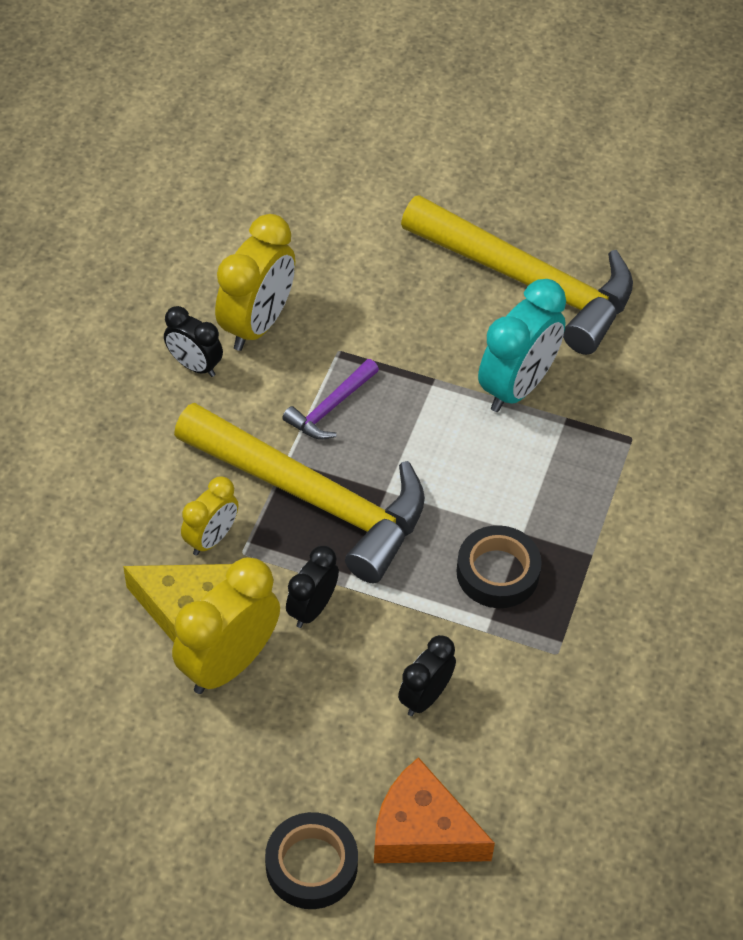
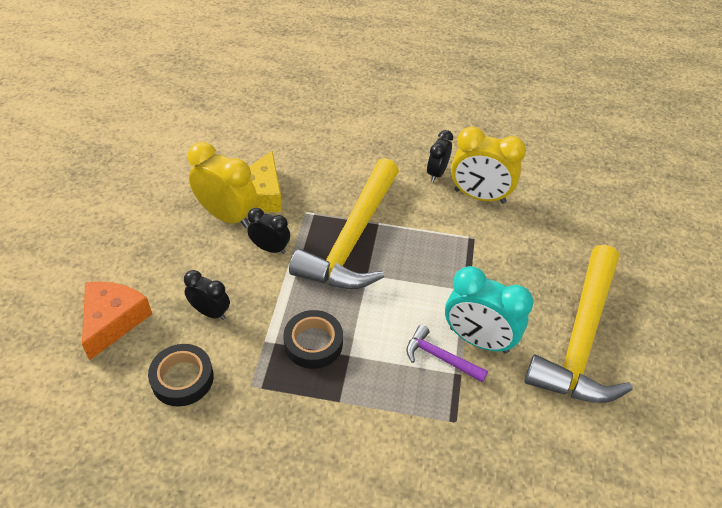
camera: 80 degrees right, 5 degrees down
yellow clock [181,477,238,556] -> none
black tape [265,812,358,909] -> black tape moved to [148,344,214,406]
purple hammer [283,359,379,439] -> purple hammer moved to [406,325,488,383]

